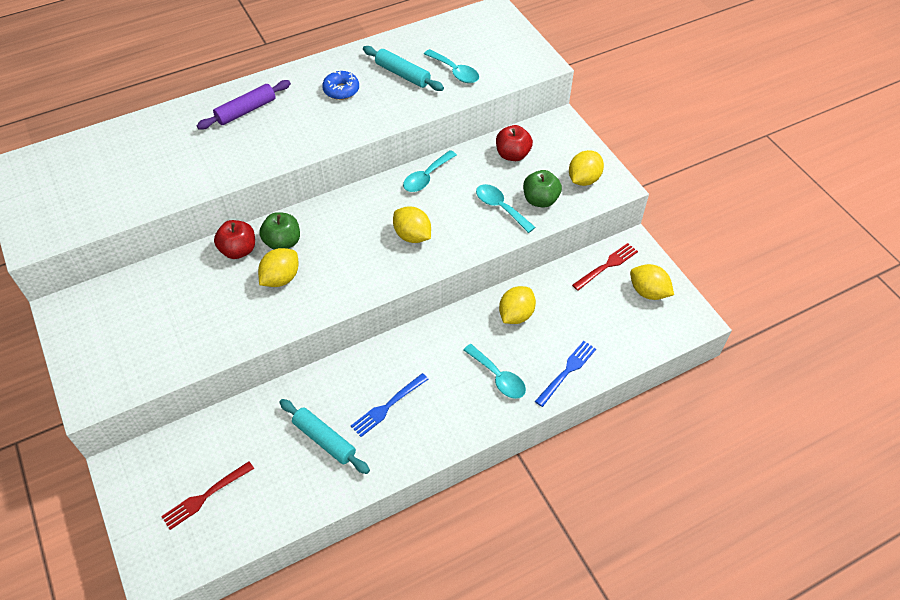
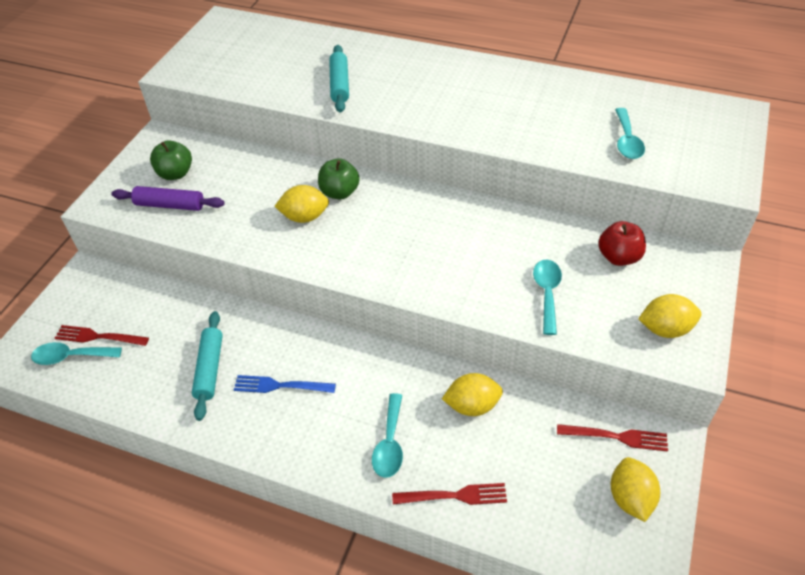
camera: 50 degrees right, 5 degrees down
purple rolling pin [197,80,291,130] -> purple rolling pin moved to [112,186,224,211]
red apple [214,220,255,259] -> none
blue donut [322,71,359,100] -> none
turquoise rolling pin [363,46,444,91] -> turquoise rolling pin moved to [329,45,349,113]
yellow lemon [393,206,431,243] -> none
turquoise spoon [403,150,457,192] -> turquoise spoon moved to [31,342,122,365]
green apple [523,170,562,208] -> green apple moved to [150,140,192,180]
blue fork [535,341,596,407] -> red fork [392,483,507,505]

